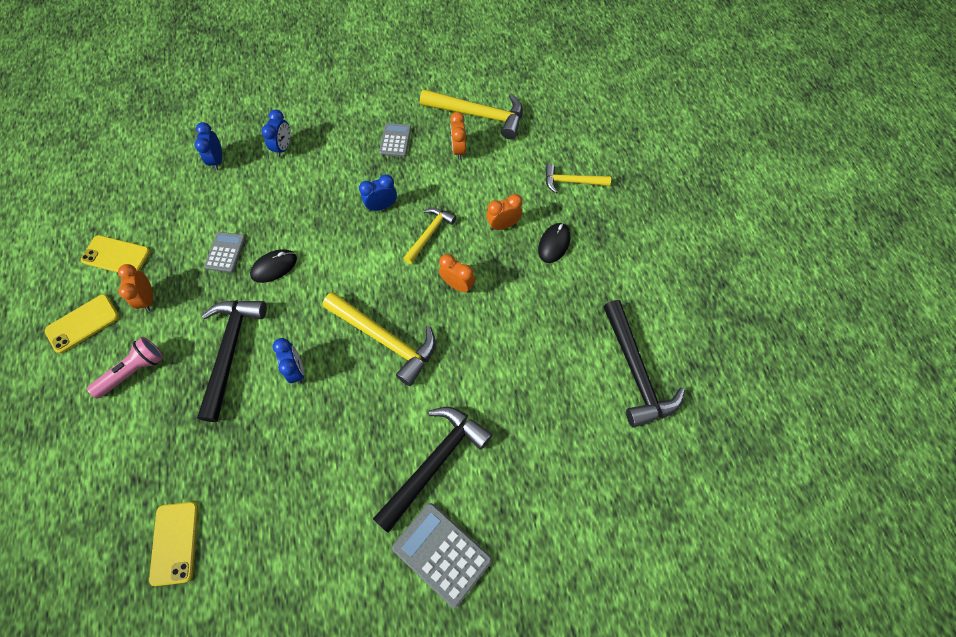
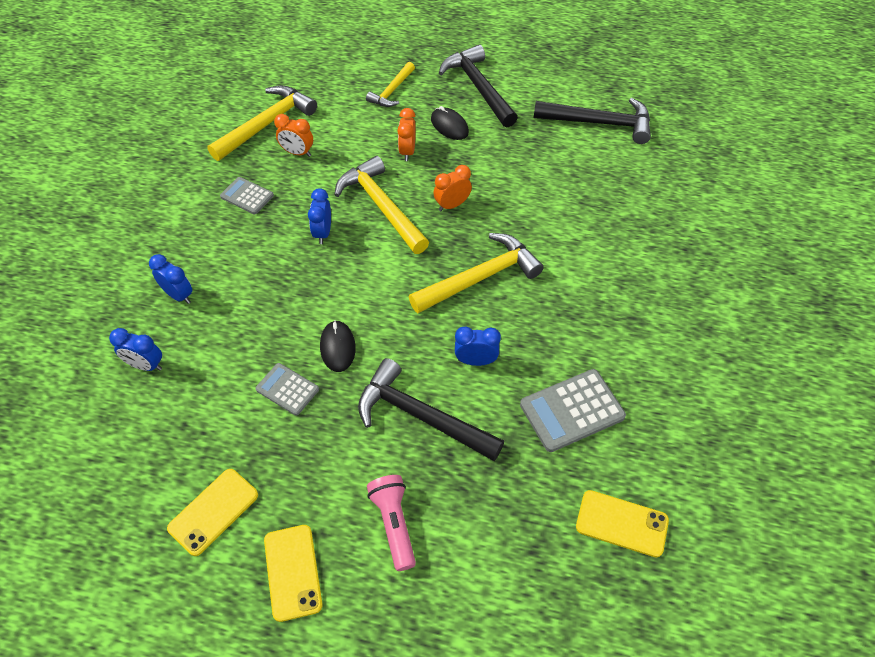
camera: 65 degrees left, 10 degrees down
orange clock [118,264,153,312] -> none
black hammer [373,407,493,533] -> black hammer moved to [439,45,518,127]
grey calculator [392,503,492,608] -> grey calculator moved to [520,369,626,452]
yellow hammer [403,208,456,264] -> yellow hammer [334,156,429,254], size x1.69

